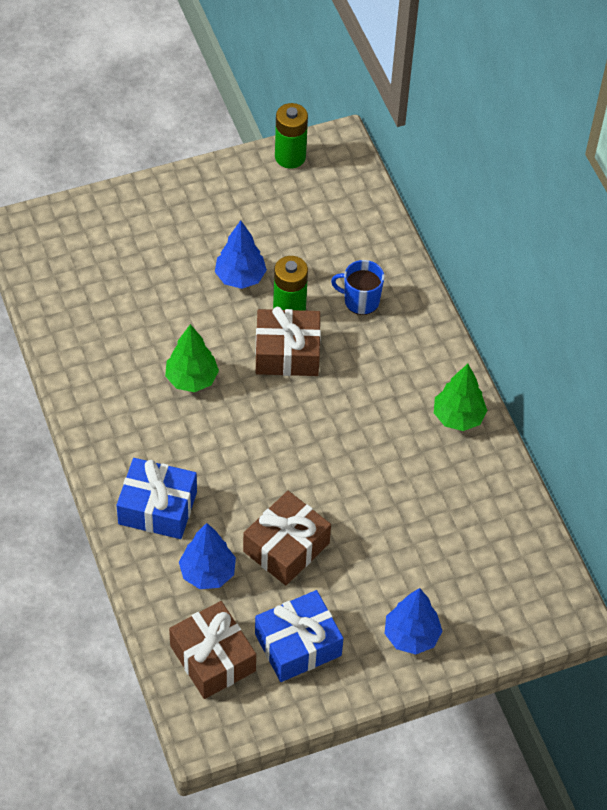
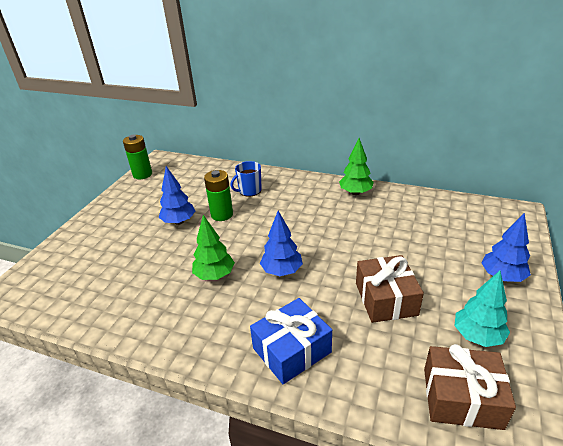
camera: 45 degrees left, 20 degrees down
blue tree [179,523,236,589] -> blue tree moved to [260,211,303,276]
blue gift [255,590,344,682] -> turquoise tree [455,271,510,347]
brown gift [256,307,321,376] -> none

